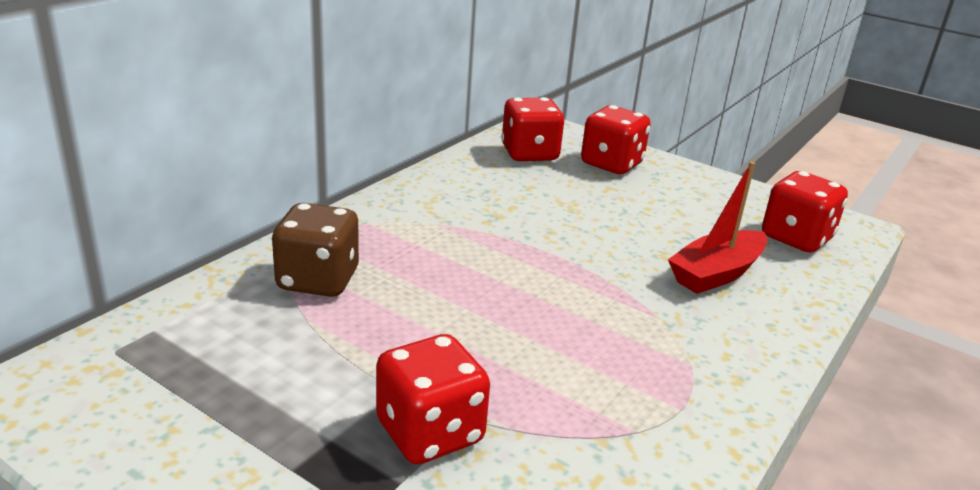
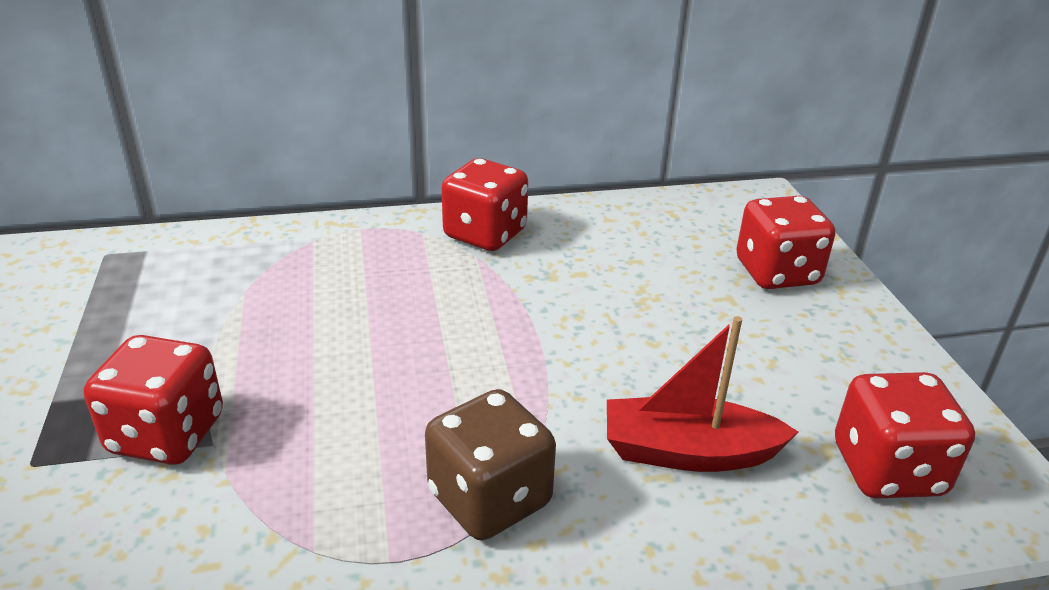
camera: 45 degrees right, 5 degrees up
brown dice [272,203,359,297] -> brown dice moved to [425,389,556,540]
red dice [501,97,565,161] -> red dice moved to [441,158,528,251]

